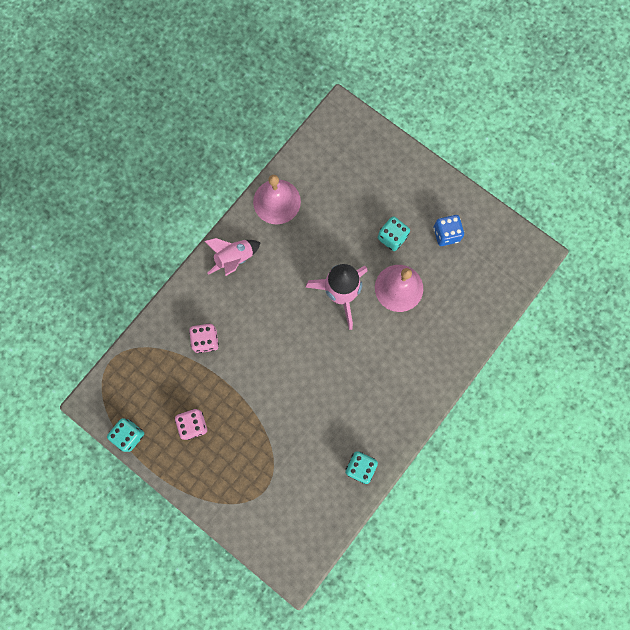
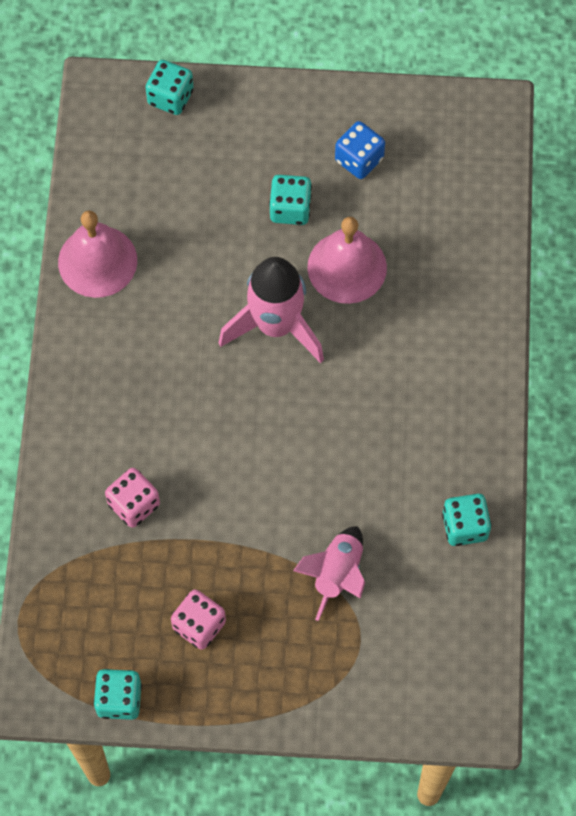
camera: 35 degrees left, 10 degrees down
pink rocket [204,238,260,276] -> pink rocket moved to [293,526,365,621]
none -> turquoise dice [146,60,194,115]

